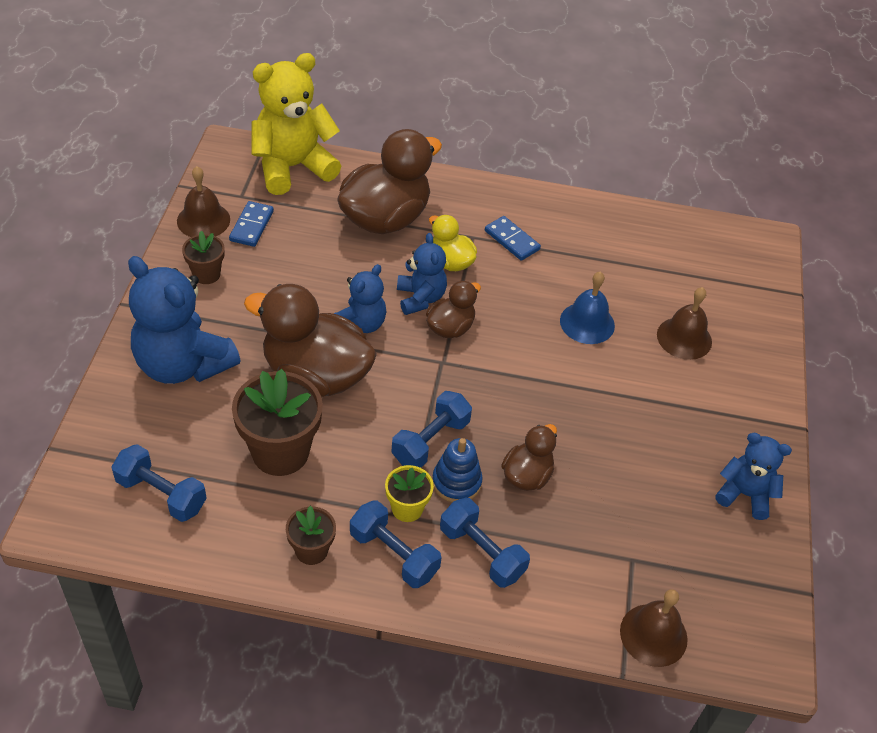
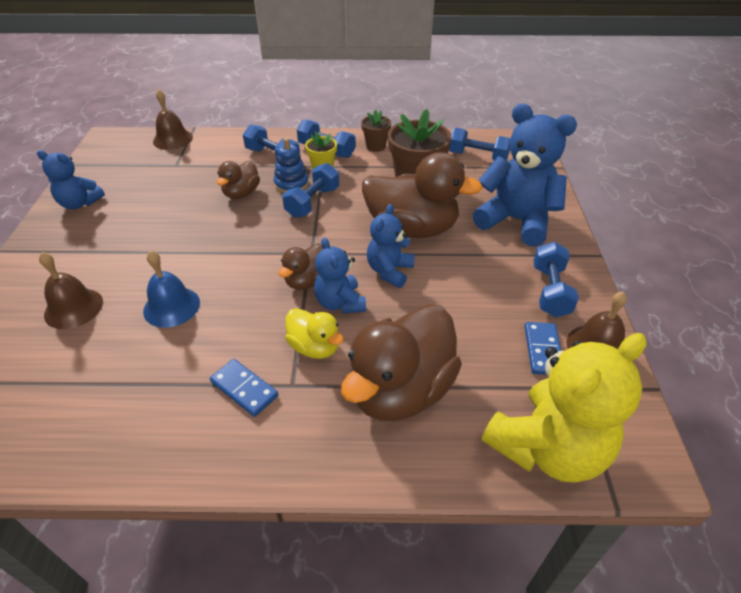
camera: 175 degrees right, 5 degrees down
brown flower pot [182,231,225,284] -> blue dumbbell [533,242,579,317]

